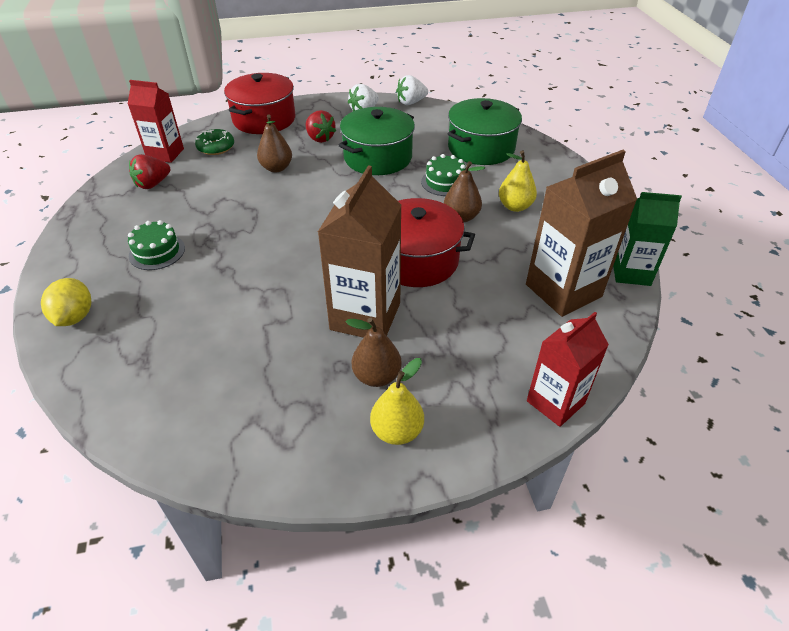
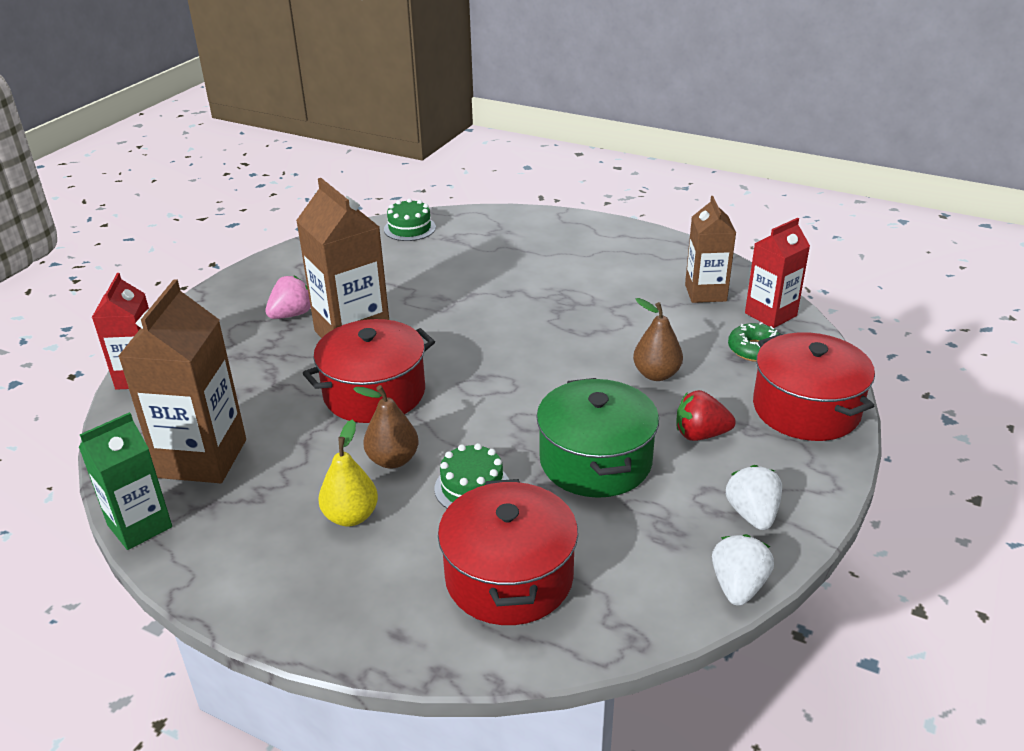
camera: 130 degrees right, 10 degrees down
yellow lemon [41,278,91,326] -> none
green cake [128,220,185,270] -> green cake moved to [384,198,436,241]
red strawberry [129,154,171,189] -> brown carton [685,196,736,303]
brown pear [346,318,402,387] -> pink strawberry [265,275,311,319]
yellow pear [370,358,424,445] -> none
green pot [448,98,522,165] -> red pot [438,479,578,625]

